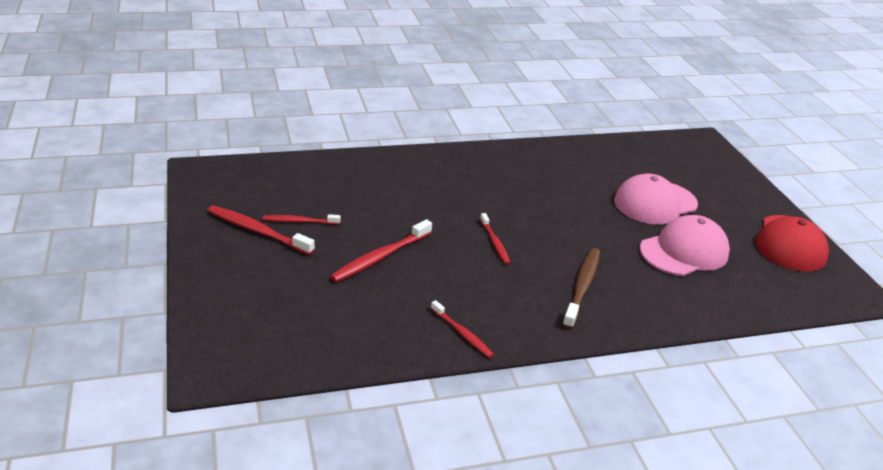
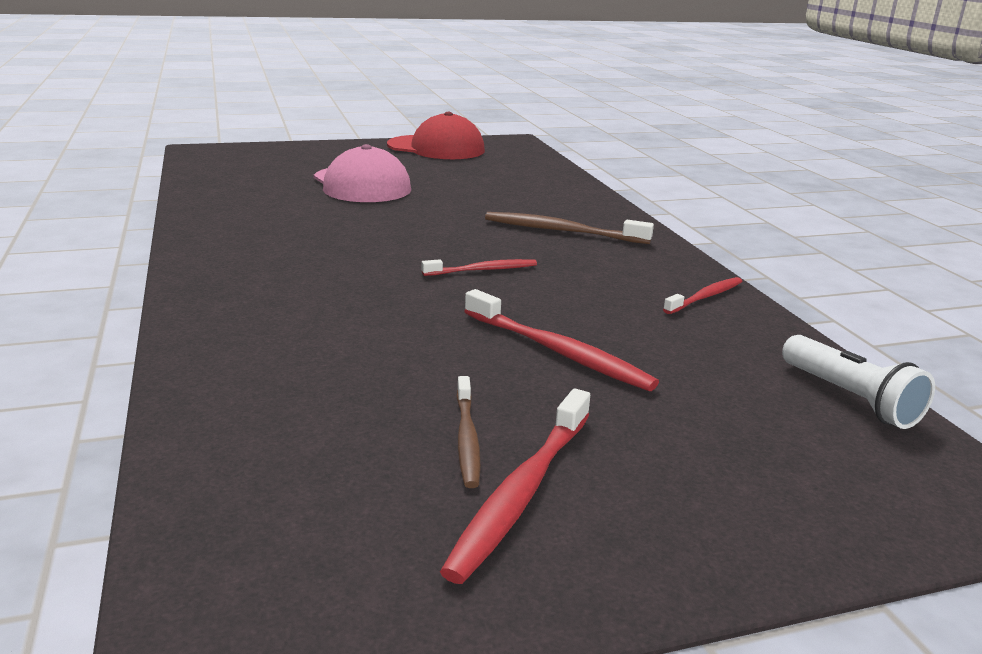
camera: 90 degrees left, 10 degrees down
red toothbrush [263,214,340,224] -> brown toothbrush [456,376,481,488]
pink cap [640,215,730,276] -> none
none -> white flashlight [782,335,935,429]

